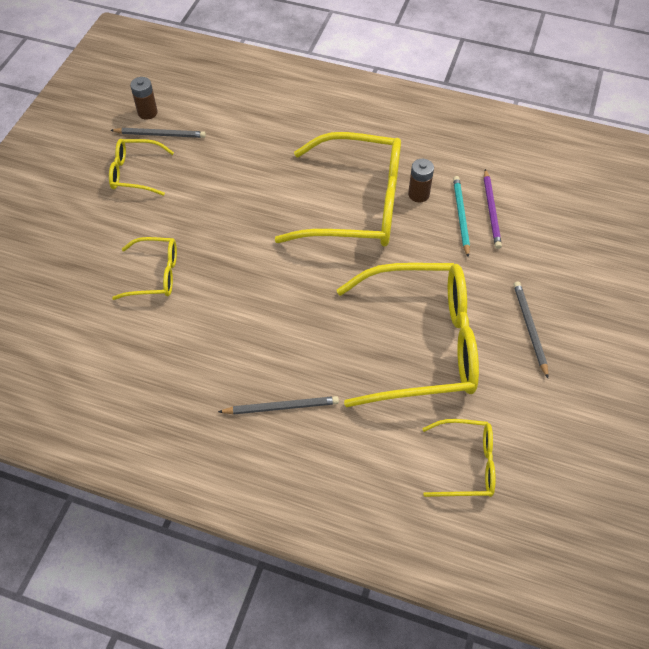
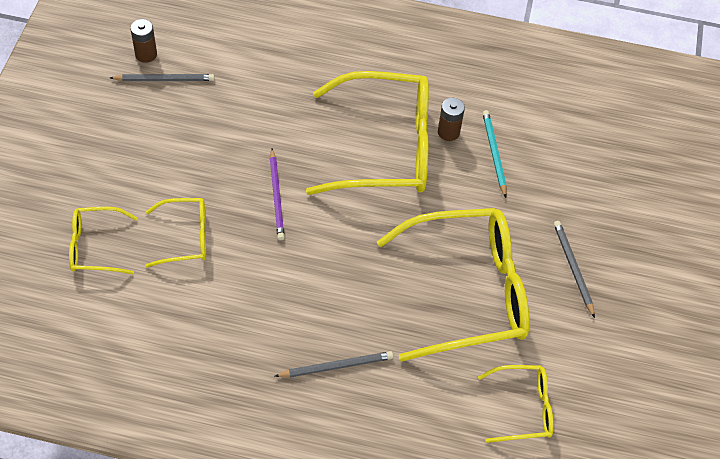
camera: 10 degrees left, 0 degrees up
yellow glasses [109,139,174,196] -> yellow glasses moved to [69,207,138,274]
purple pencil [484,169,502,249] -> purple pencil moved to [270,149,285,240]

